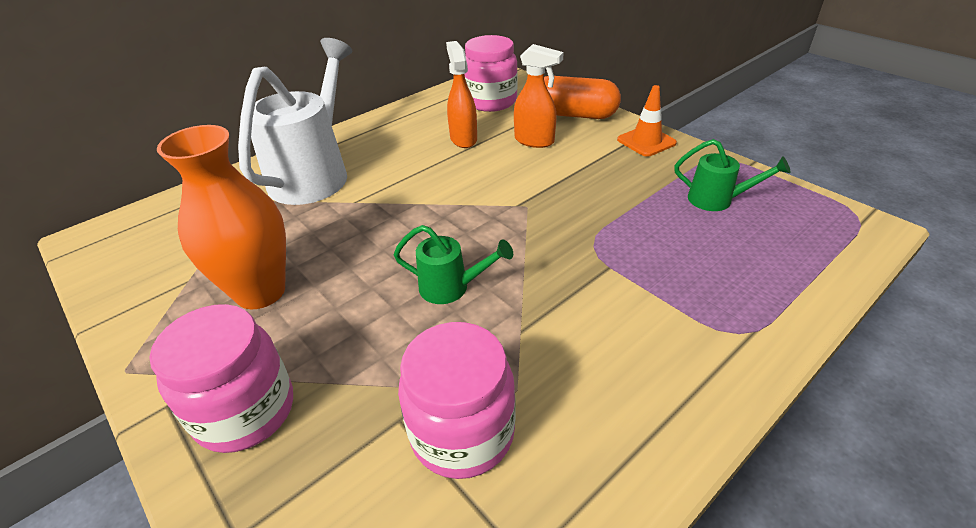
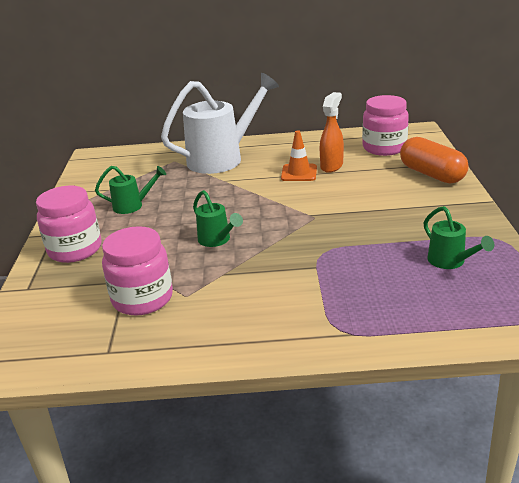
camera: 40 degrees right, 10 degrees down
orange vase [157,125,286,309] -> green watering can [95,166,166,214]
orange spray bottle [514,44,564,148] -> none
orange traffic cone [617,85,677,157] -> orange traffic cone moved to [281,130,317,181]

